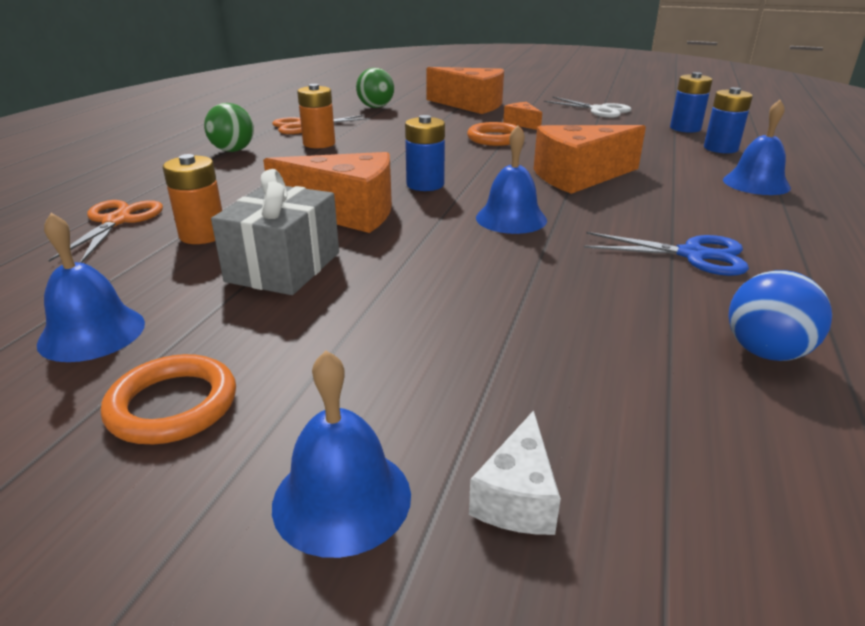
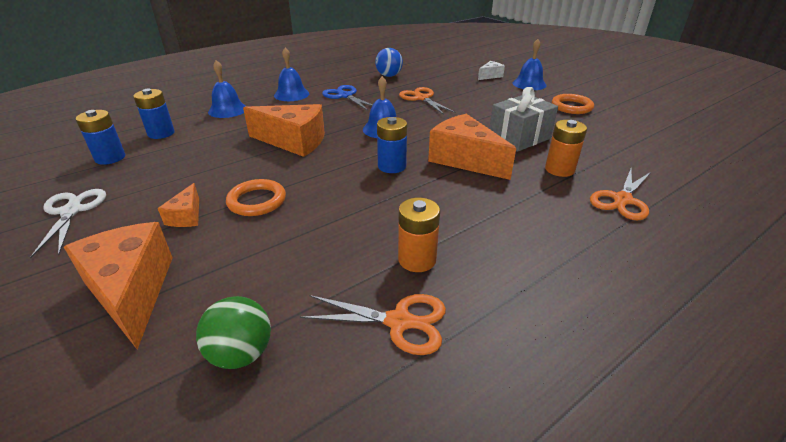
camera: 145 degrees left, 5 degrees up
blue bell [37,213,145,362] -> blue bell moved to [274,48,309,101]
green ball [204,103,254,152] -> none
none -> orange scissors [399,87,456,115]

